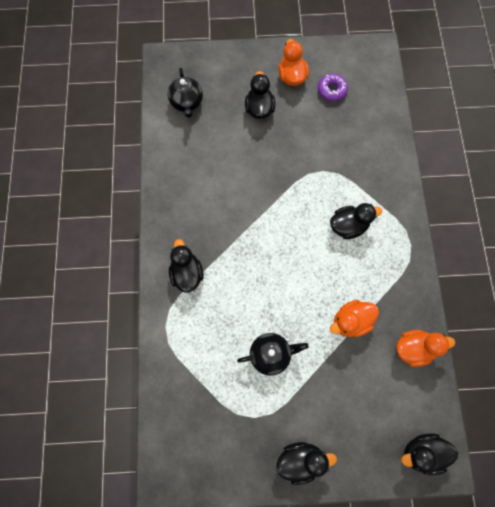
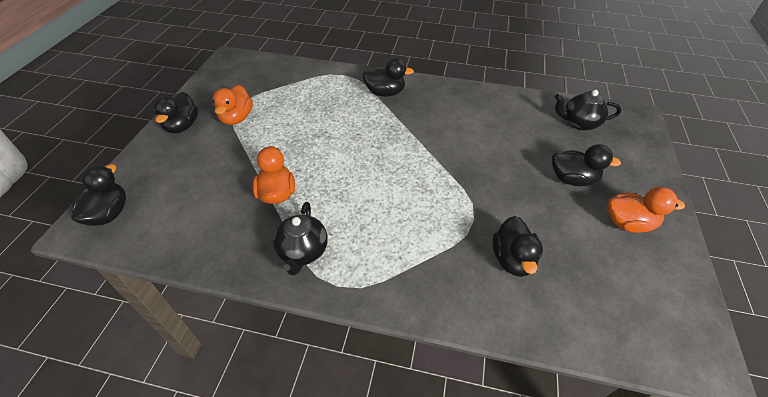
camera: 105 degrees right, 25 degrees down
black teapot [237,333,308,376] -> black teapot moved to [273,202,328,275]
purple donut [318,74,348,101] -> none
black duck [330,203,382,239] -> black duck moved to [492,216,543,277]
orange duck [396,330,455,367] -> orange duck moved to [212,85,253,125]

